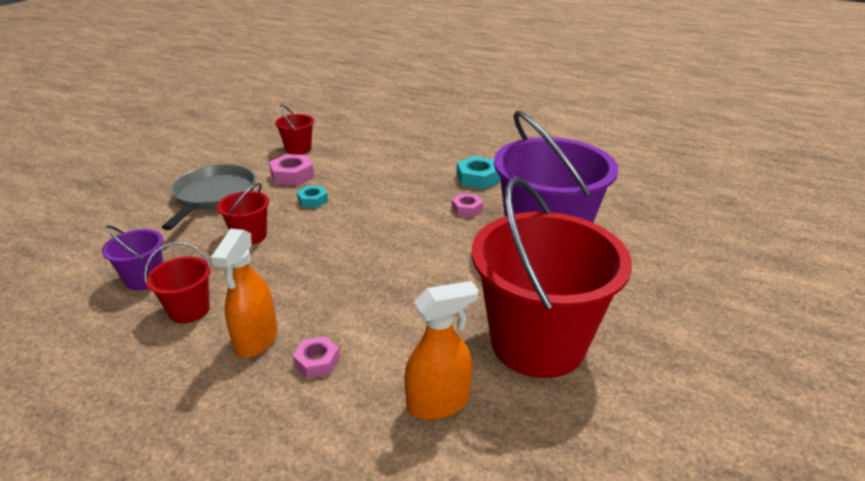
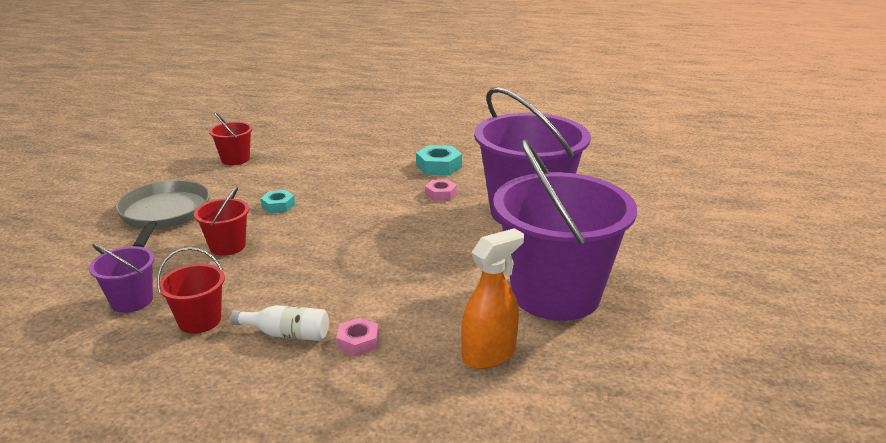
camera: 15 degrees left, 5 degrees down
orange spray bottle [211,229,277,358] -> white bottle [230,305,329,341]
pink nut [269,154,314,186] -> none
red bucket [472,177,632,378] -> purple bucket [493,139,637,321]

